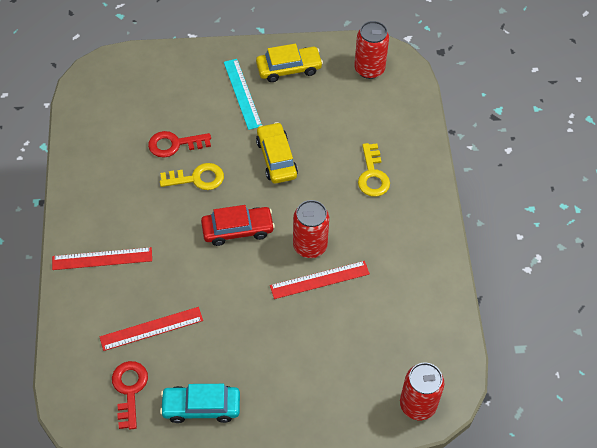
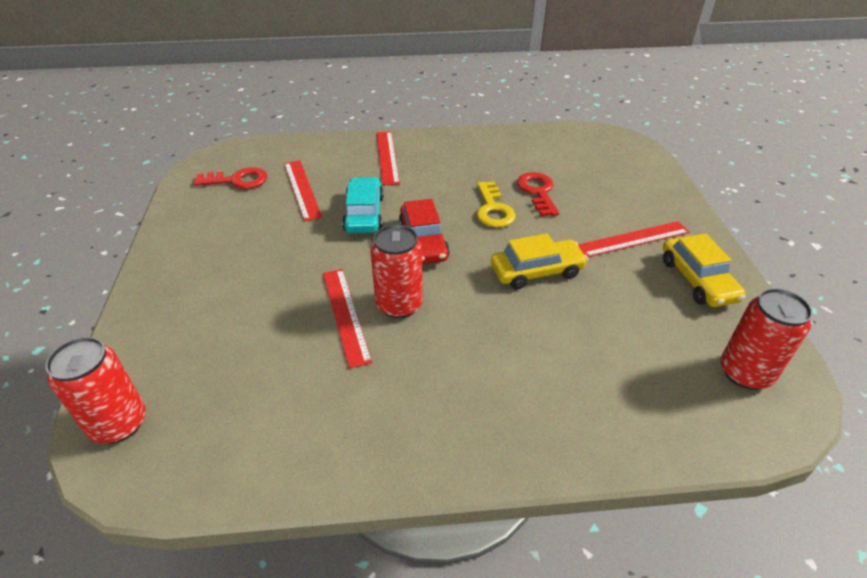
camera: 90 degrees right, 15 degrees down
turquoise car [160,384,240,423] -> turquoise car moved to [342,177,384,233]
turquoise ruler [224,59,262,130] -> red ruler [578,221,689,257]
yellow key [358,143,390,197] -> none

